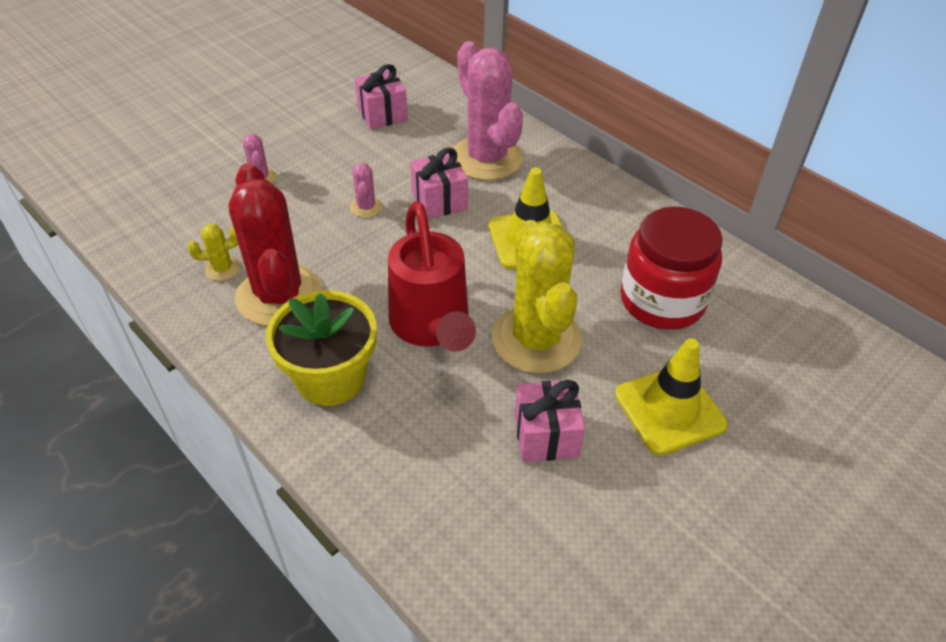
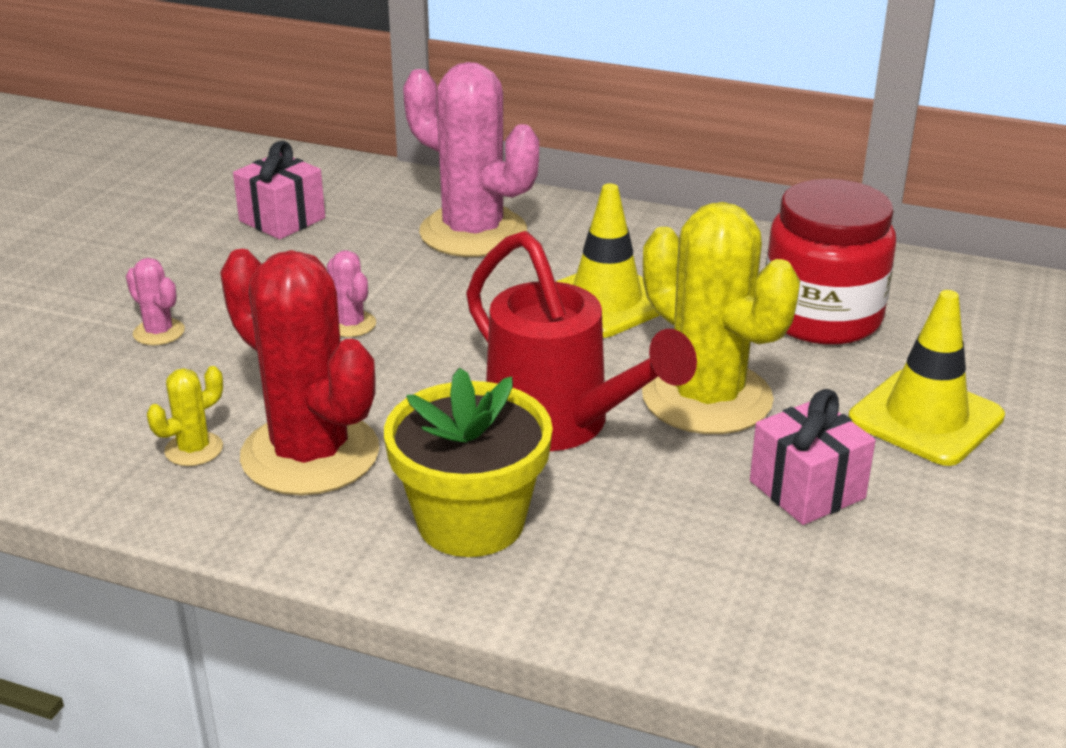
camera: 25 degrees left, 15 degrees down
pink gift [410,148,468,219] -> none

